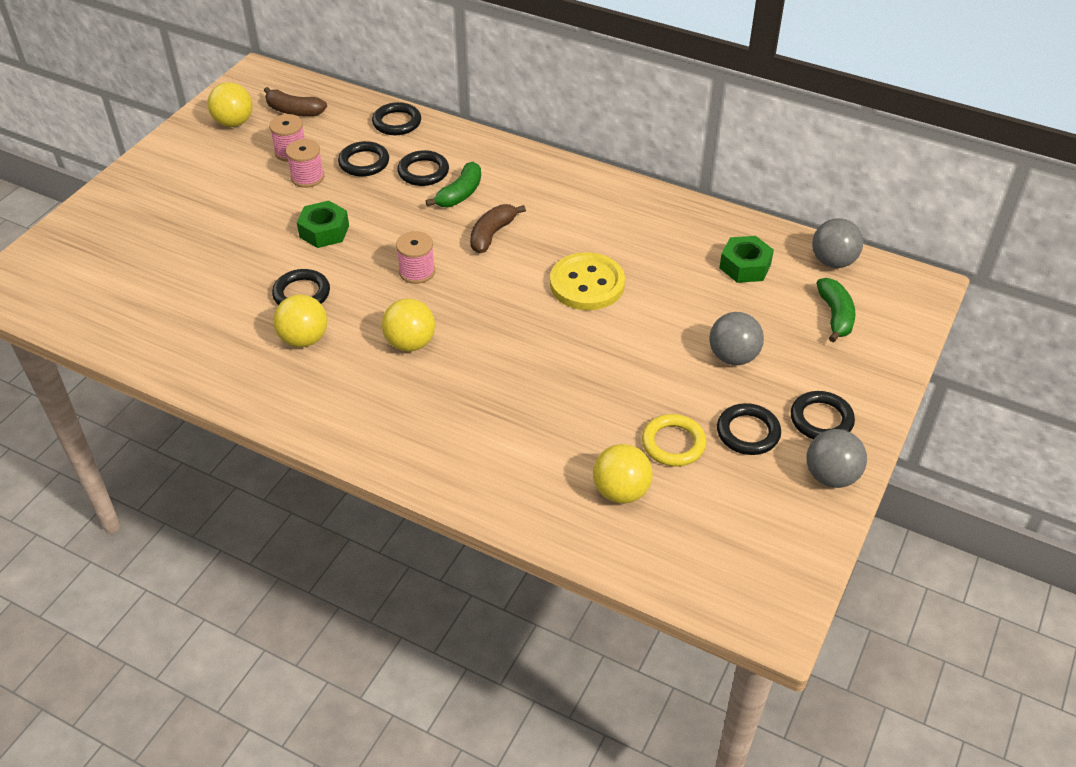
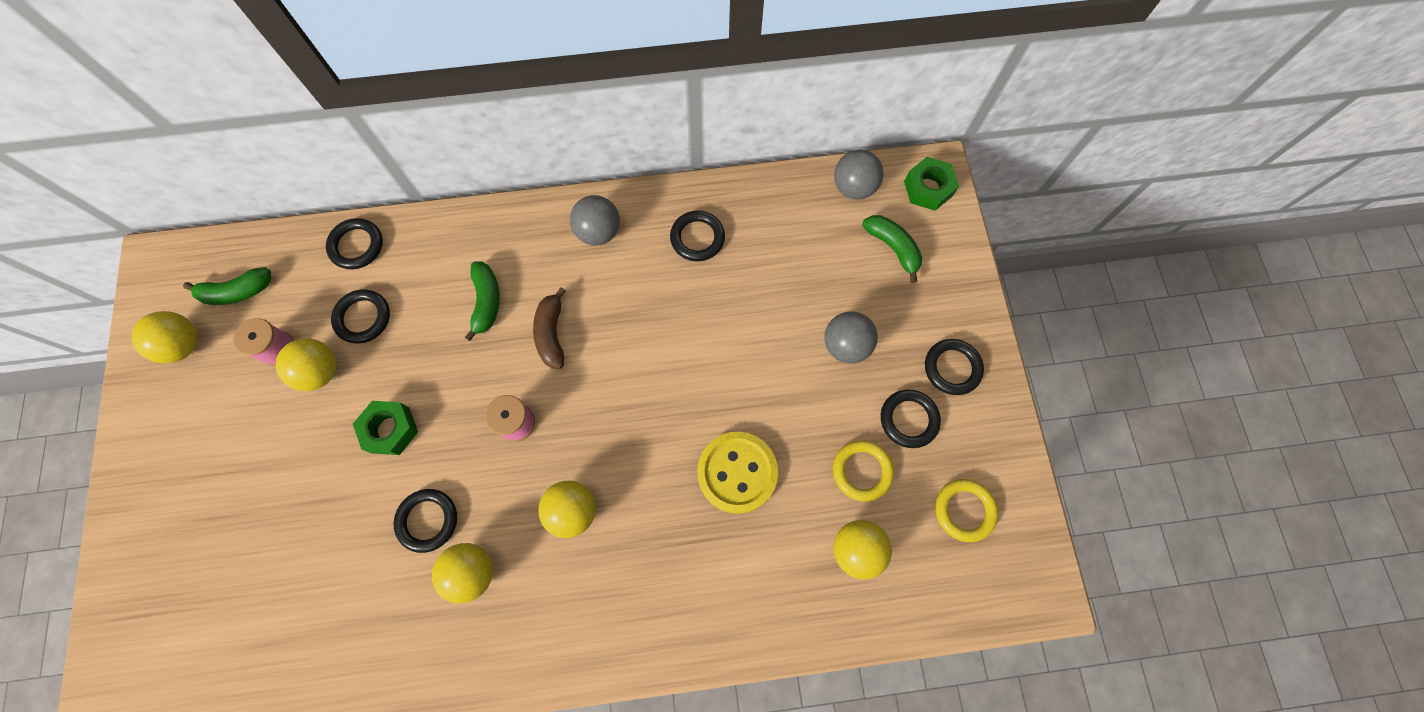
camera: 35 degrees left, 25 degrees up
brown banana [264,87,327,116] -> green banana [183,267,271,305]
pink spool [286,139,324,188] -> yellow ball [276,338,337,391]
black ring [397,150,449,186] -> black ring moved to [670,211,725,261]
yellow button [550,252,625,310] -> yellow button moved to [697,432,778,514]
green nut [719,236,774,283] -> green nut moved to [904,157,959,211]
grey ball [806,429,867,488] -> grey ball moved to [570,195,620,246]
none -> yellow ring [935,479,998,542]

